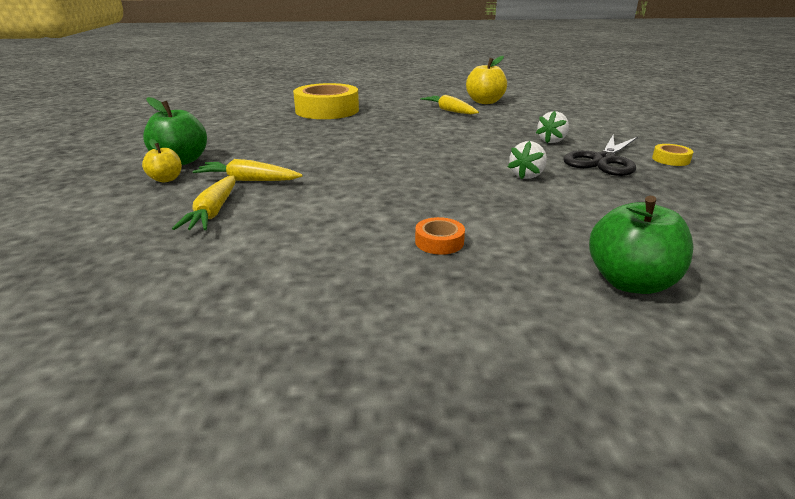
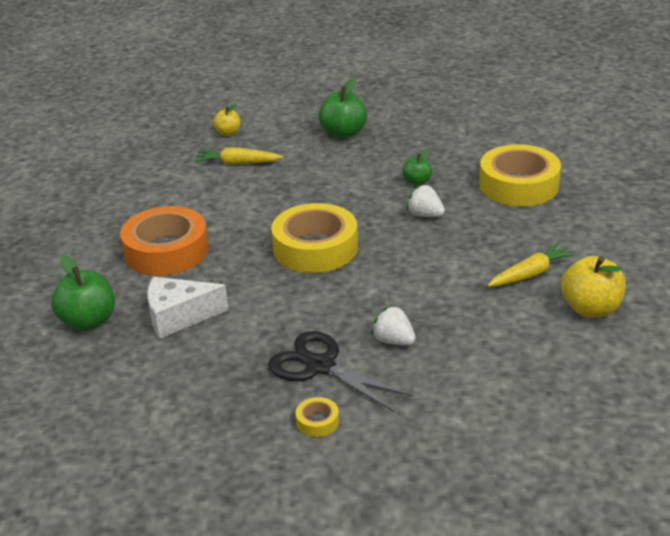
camera: 95 degrees right, 5 degrees up
yellow apple [142,139,182,182] -> yellow apple moved to [213,103,240,136]
yellow carrot [192,159,303,181] -> none
orange tape [415,217,465,255] -> orange tape [120,206,209,276], size x2.44
white strawberry [508,141,547,180] -> white strawberry moved to [407,185,445,217]
none -> white cheese [147,277,228,339]
none -> yellow tape [271,203,358,273]
none -> green apple [402,149,432,185]

